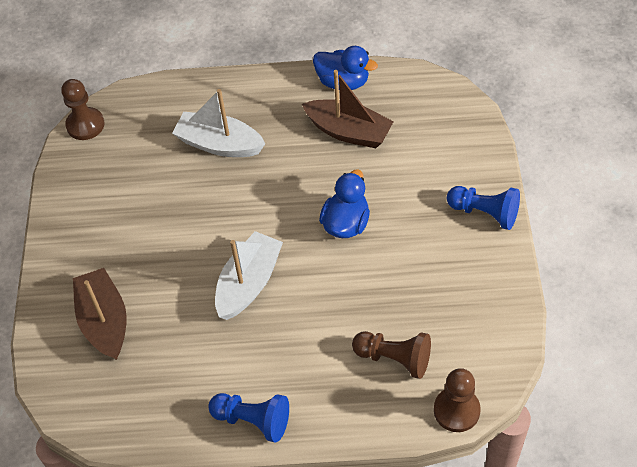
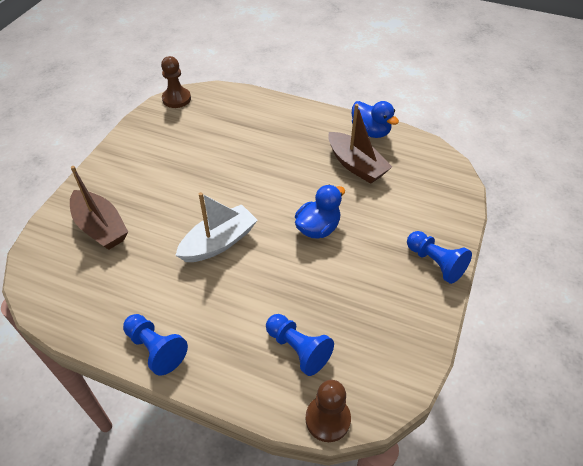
camera: 20 degrees right, 5 degrees down
brown boat [73,268,127,360] -> brown boat turned 135 degrees clockwise [70,166,128,249]
white boat [172,89,265,157] -> none
brown pawn [352,331,431,379] -> blue pawn [266,314,334,376]

